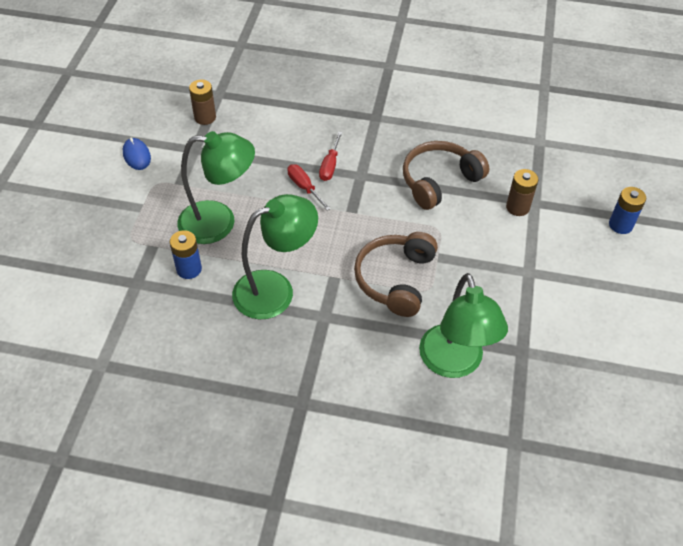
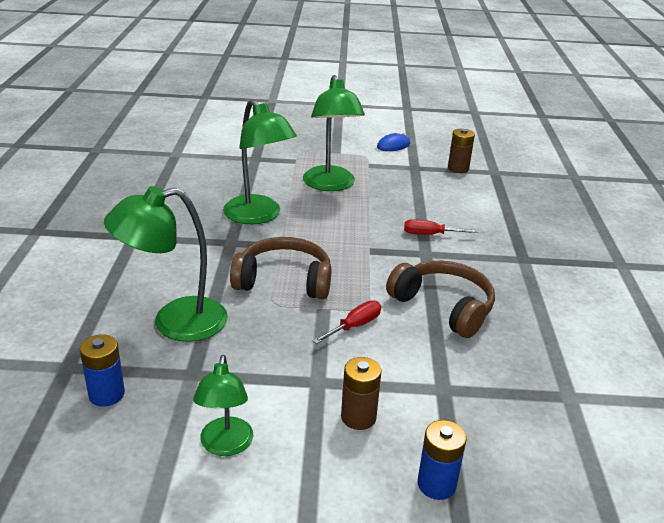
camera: 80 degrees right, 20 degrees down
blue battery [170,230,202,279] -> blue battery moved to [80,334,125,407]
red screwdriver [288,164,331,210] -> red screwdriver moved to [313,300,381,344]
brown battery [506,169,538,216] -> brown battery moved to [341,357,382,430]
none -> green lamp [193,355,253,456]

